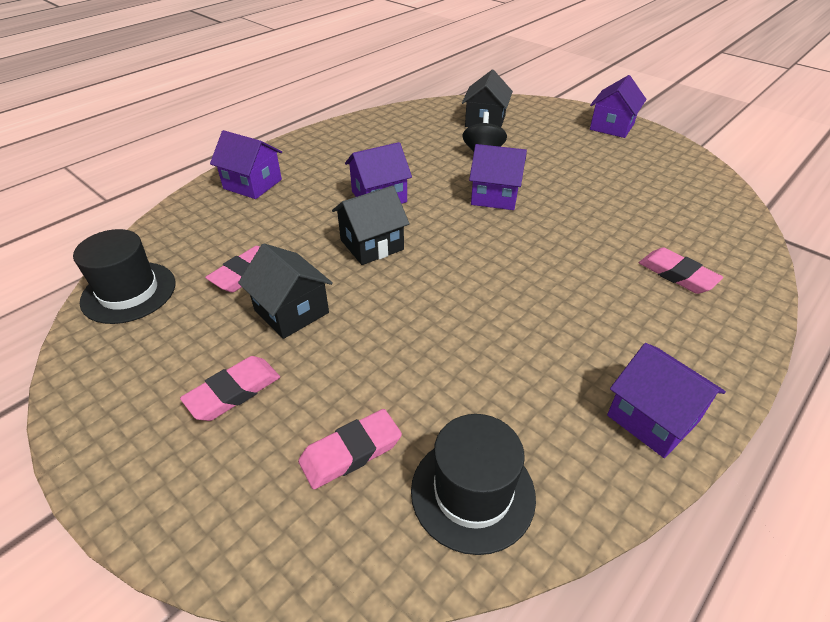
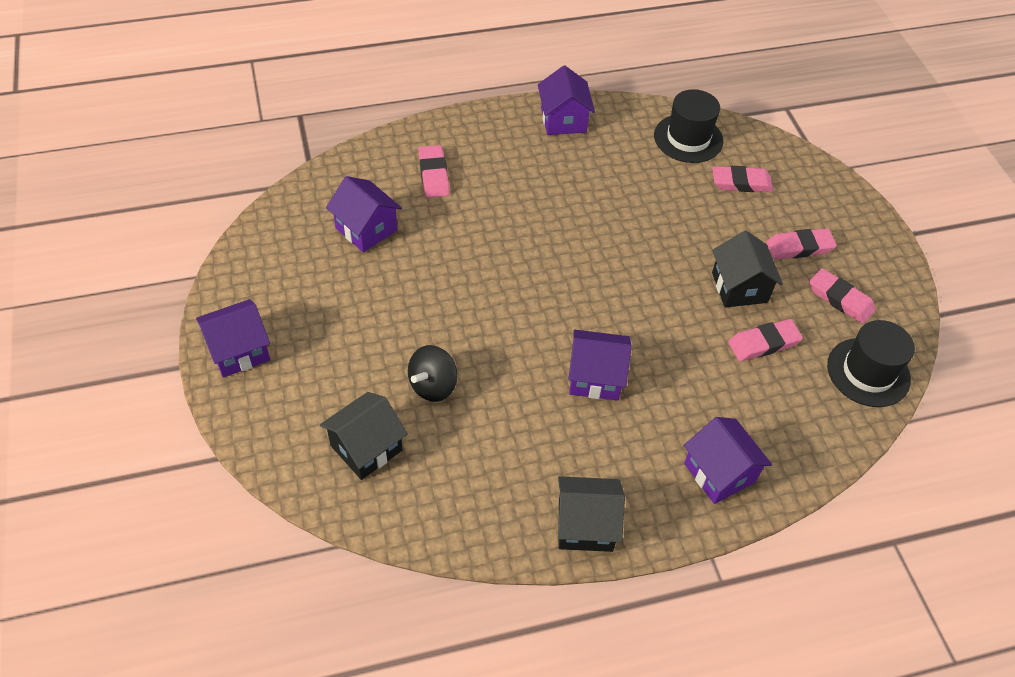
camera: 150 degrees left, 10 degrees up
black house [332,186,410,265] -> black house moved to [558,476,625,552]
purple house [469,144,527,210] -> purple house moved to [326,176,402,253]
none -> pink eraser [809,268,876,324]

